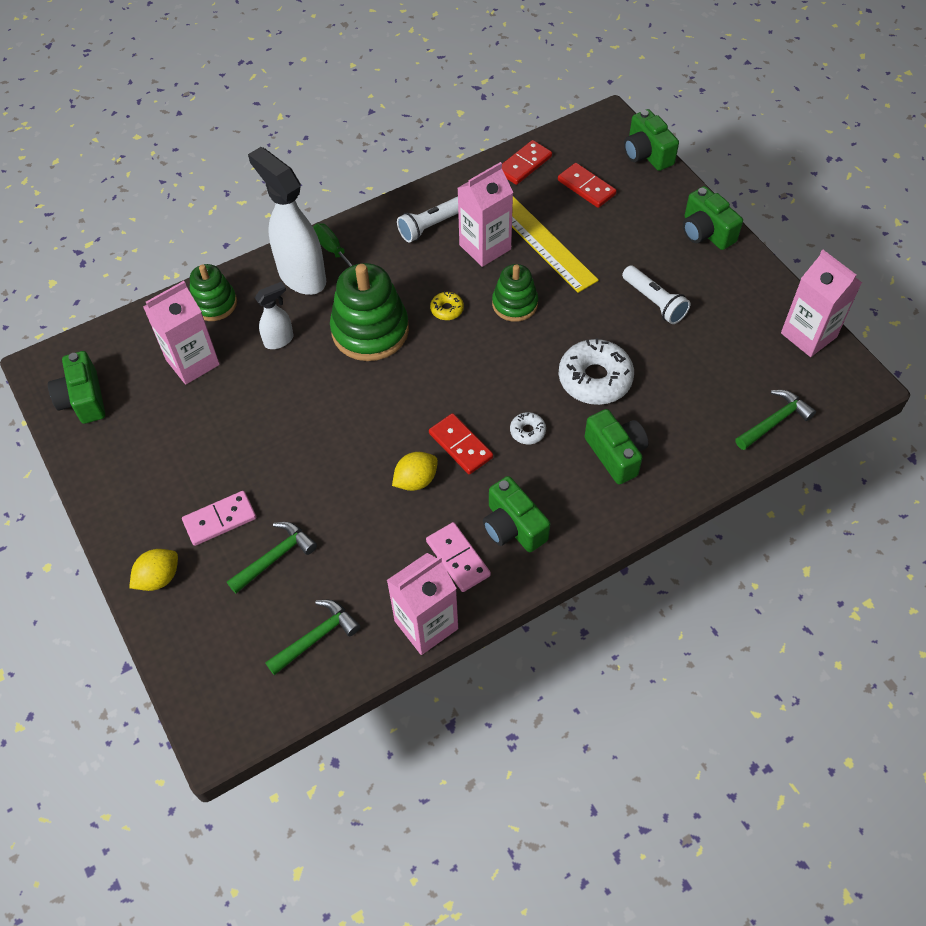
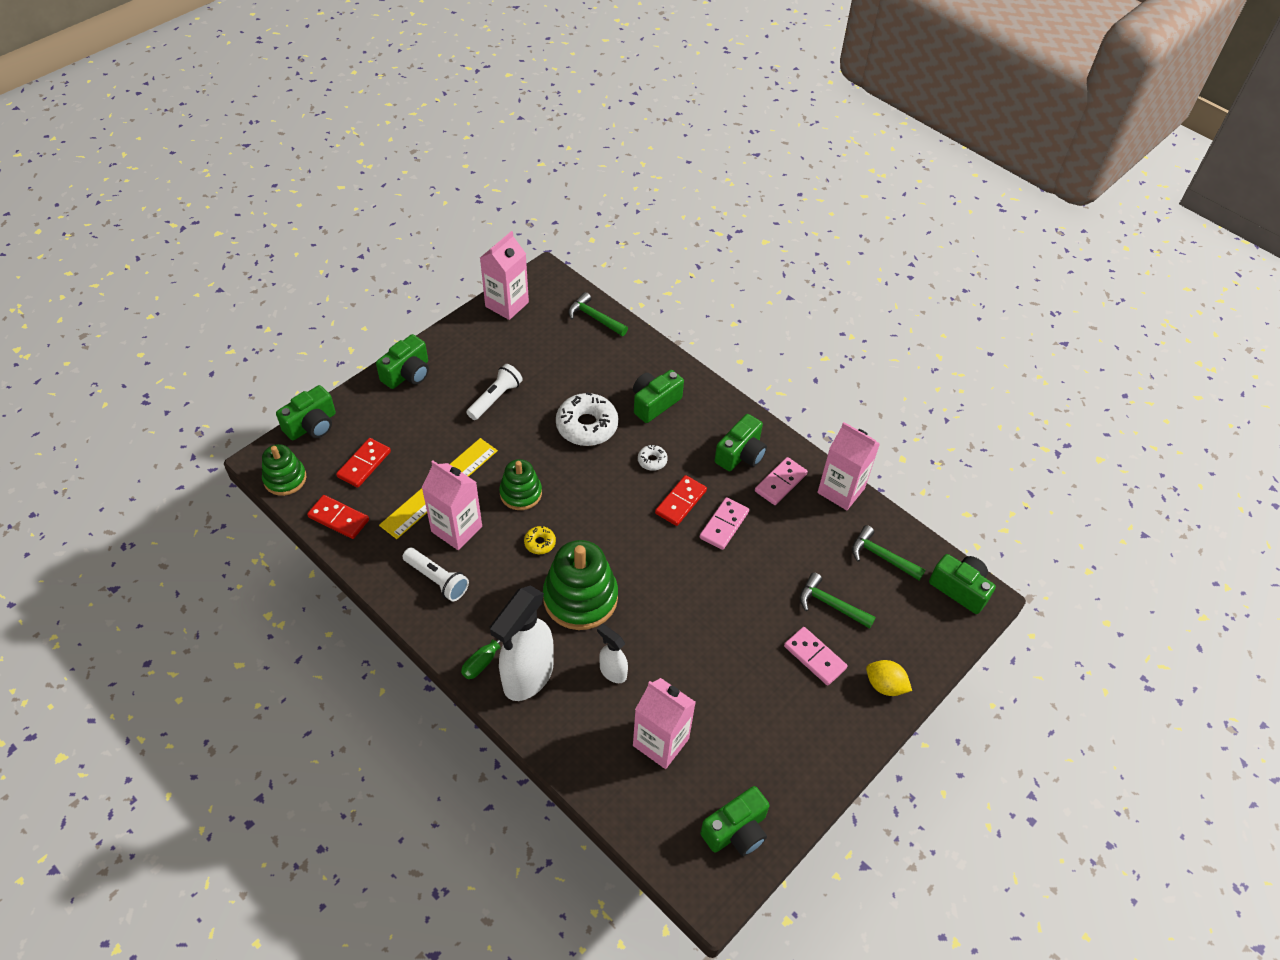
camera: 110 degrees left, 5 degrees down
green stacking toy [190,264,237,321] -> green stacking toy moved to [262,444,307,496]
yellow lemon [392,452,438,491] -> pink domino [700,497,749,550]
none -> green camera [929,554,996,614]

